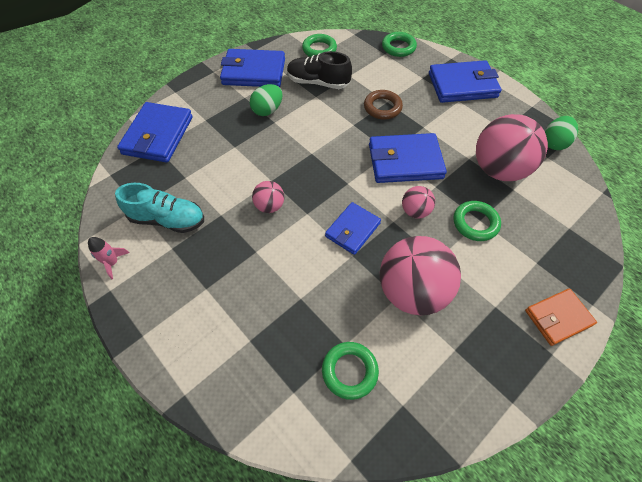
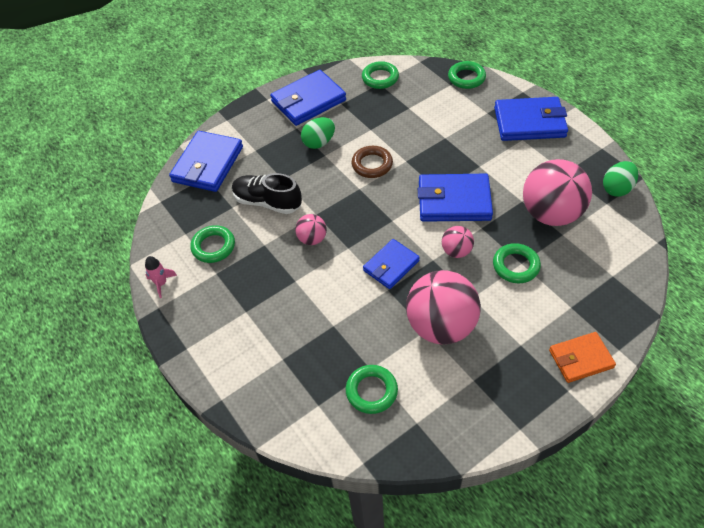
camera: 10 degrees right, 5 degrees down
turquoise shoe [115,183,204,233] -> green ring [190,225,235,263]
blue wallet [220,49,285,87] -> blue wallet turned 45 degrees counterclockwise [270,70,346,126]
black shoe [287,51,352,89] -> black shoe moved to [232,173,302,214]
brown ring [364,90,403,120] -> brown ring moved to [351,146,393,178]

